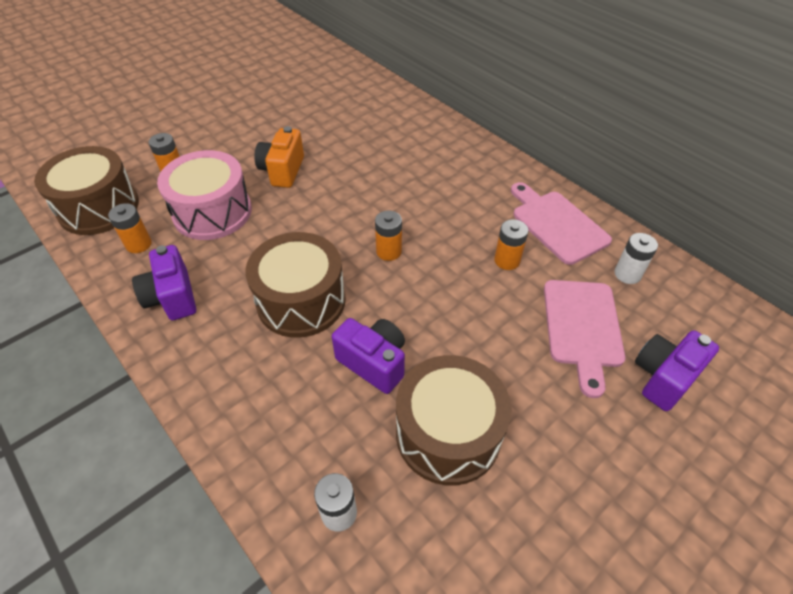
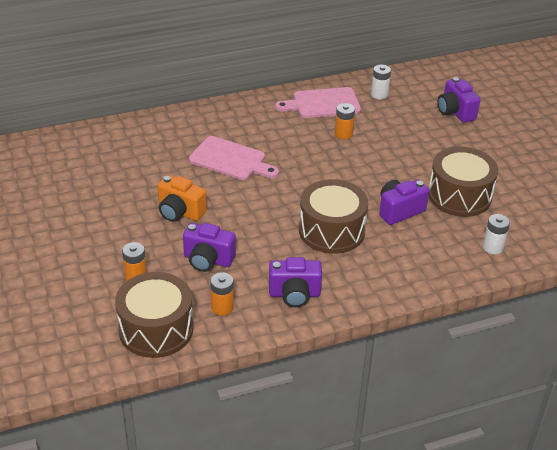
camera: 70 degrees left, 10 degrees down
pink drum [157,150,252,240] -> purple camera [183,223,236,272]
orange battery [375,211,402,261] -> none
pink cutting board [544,280,625,398] -> pink cutting board moved to [189,136,279,180]

